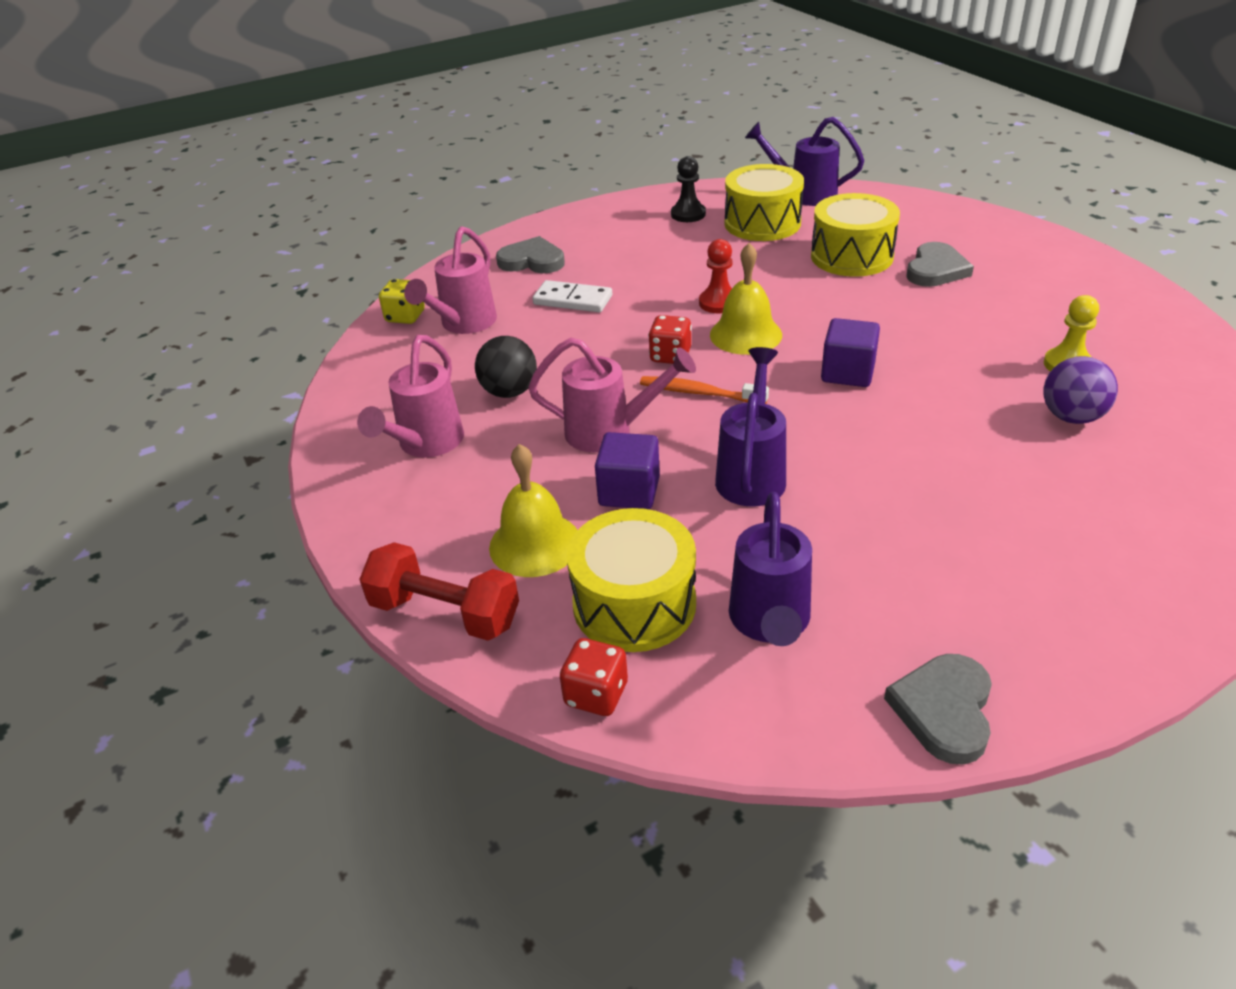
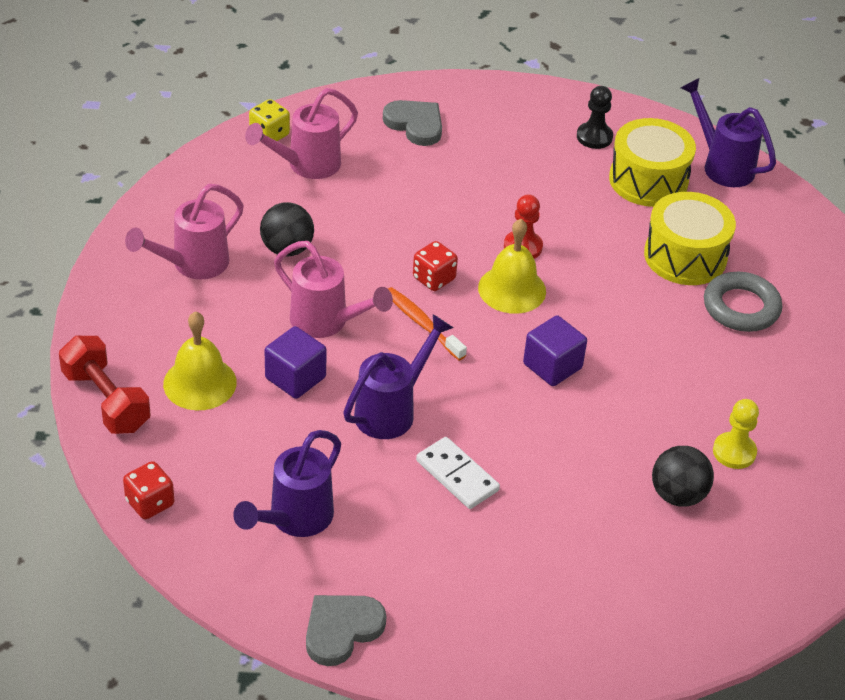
camera: 25 degrees right, 5 degrees up
white domino [532,280,612,313] -> white domino moved to [416,437,500,509]
yellow drum [567,508,696,652] -> none
grey heart [906,242,974,287] -> grey ring [704,272,782,332]
purple ball [1043,356,1118,424] -> black ball [652,446,714,507]

